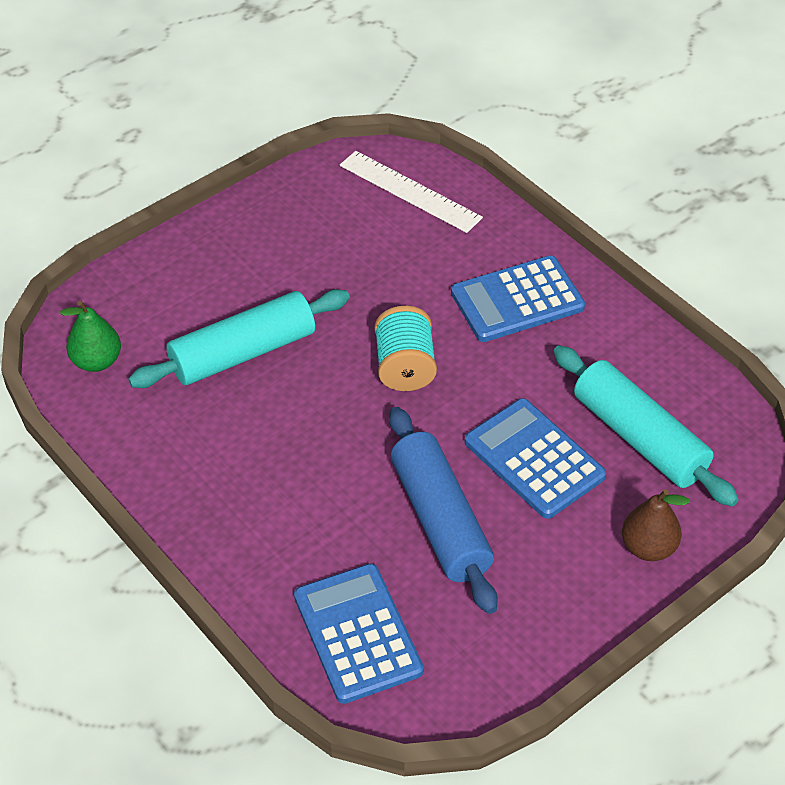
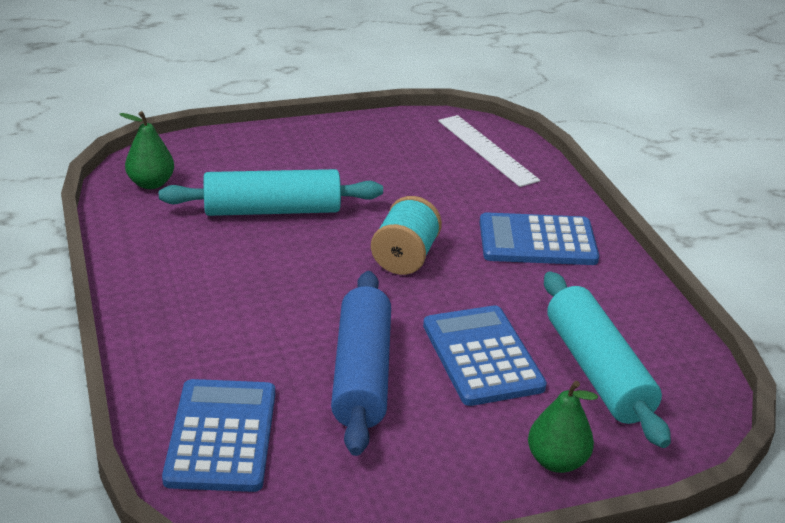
camera: 20 degrees right, 15 degrees down
brown pear [622,489,690,561] -> green pear [528,381,598,473]

